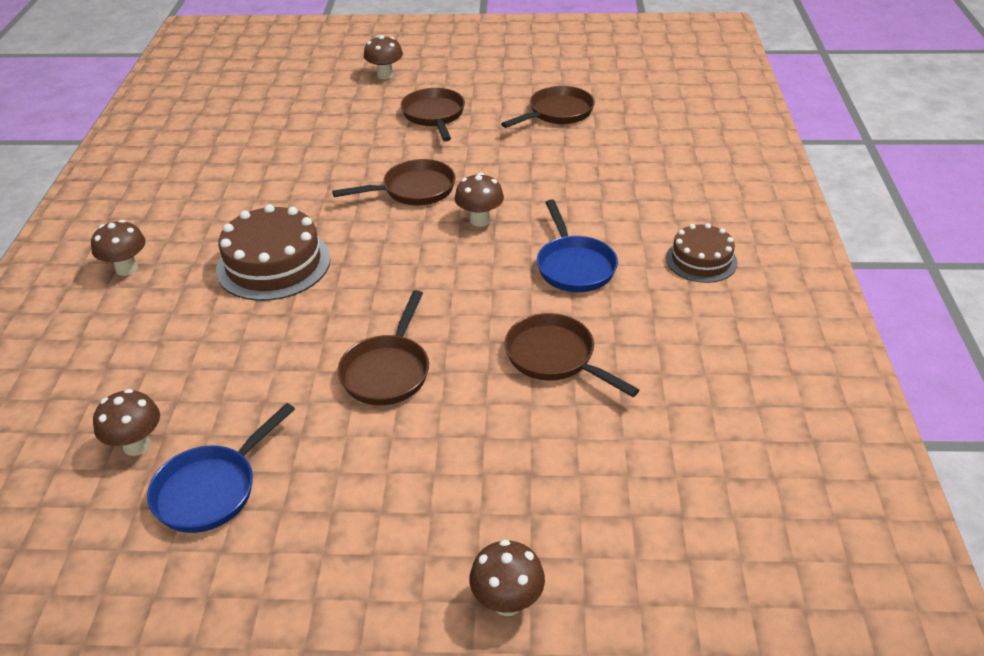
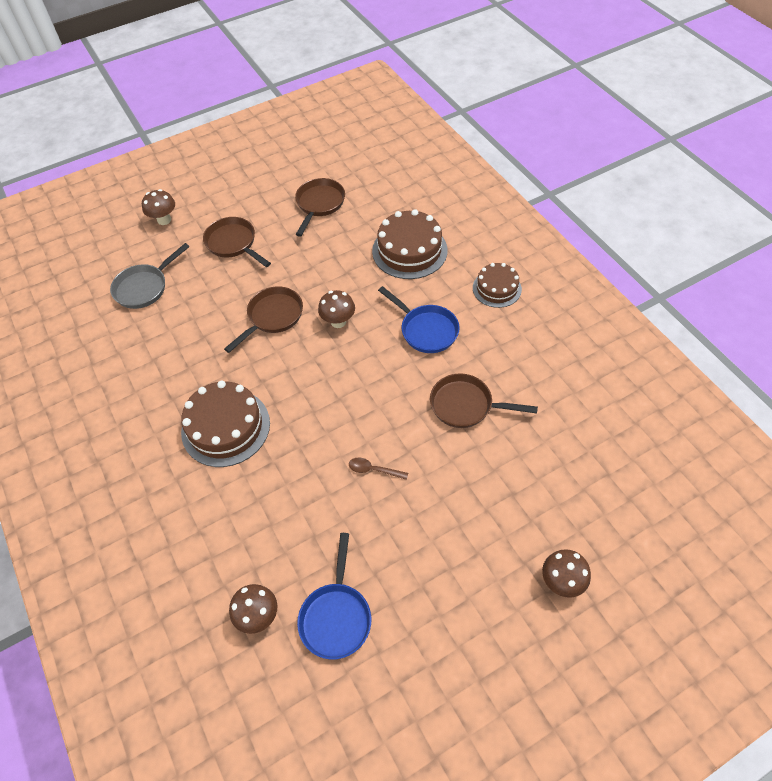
camera: 30 degrees left, 15 degrees up
brown mushroom [91,220,146,276] -> none
brown pan [337,290,429,405] -> brown spoon [349,457,408,480]
none -> grey pan [110,243,190,309]
none -> brown cake [372,209,448,279]

